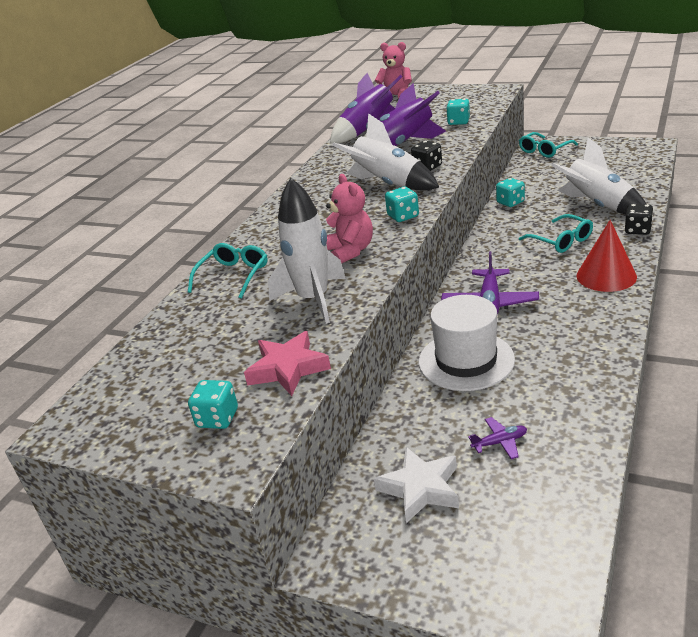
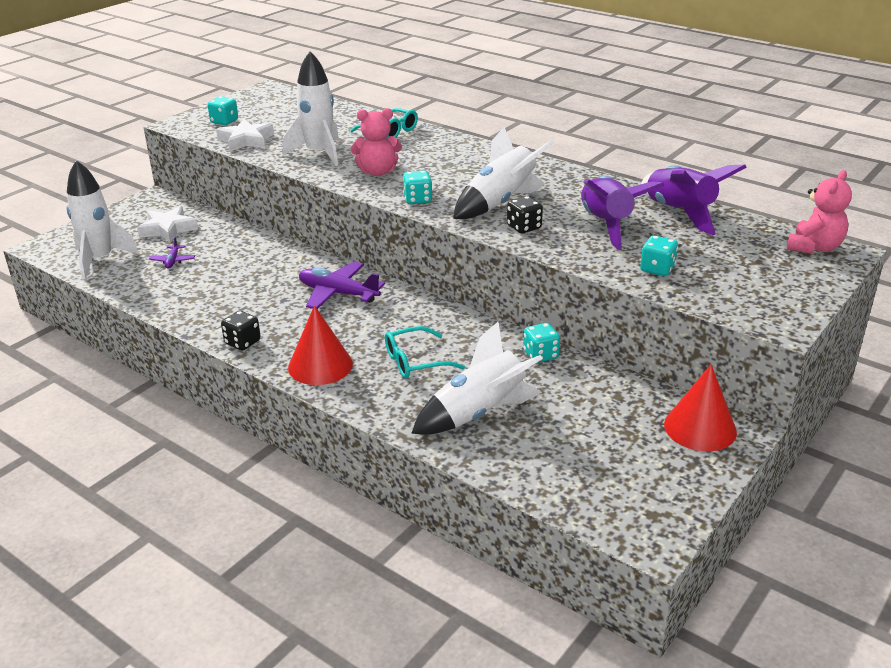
camera: 100 degrees right, 0 degrees up
pink star [244,331,331,396] -> white star [216,119,274,152]
white hat [419,295,515,391] -> none
turquoise glasses [519,132,578,158] -> red cone [664,365,737,451]
black dice [625,204,653,235] -> black dice moved to [221,311,261,351]
none -> white rocket [67,160,139,280]

